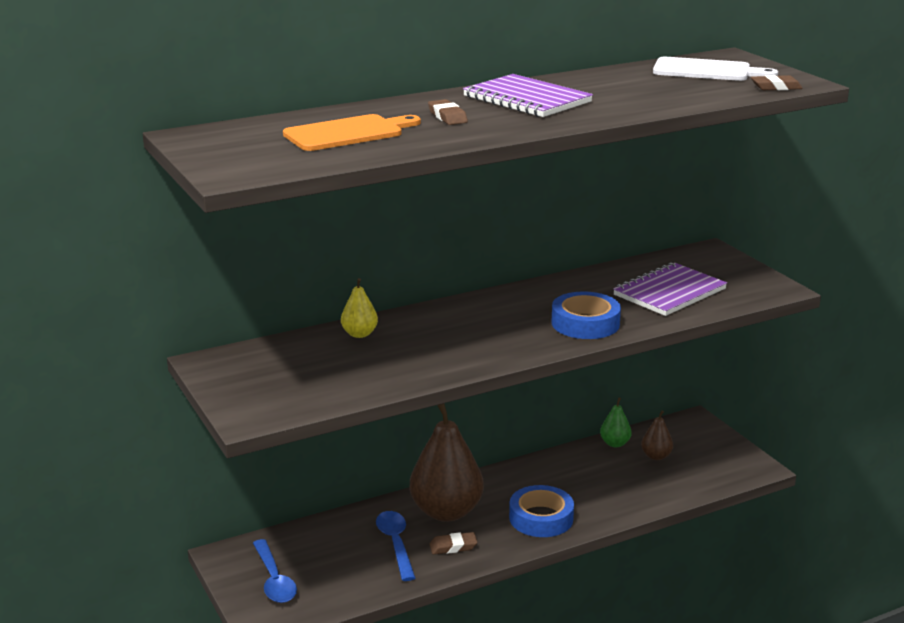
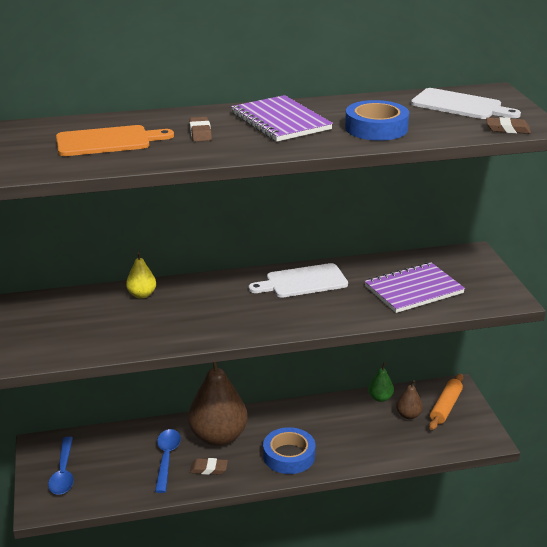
camera: 15 degrees right, 5 degrees up
blue tape [552,292,621,339] -> blue tape moved to [345,100,409,141]
none -> white cutting board [249,263,348,298]
none -> orange rolling pin [429,374,463,430]

